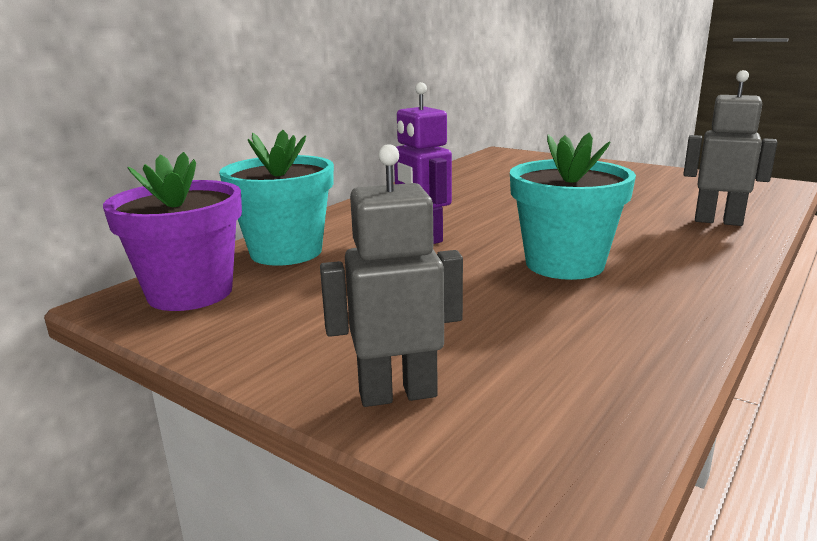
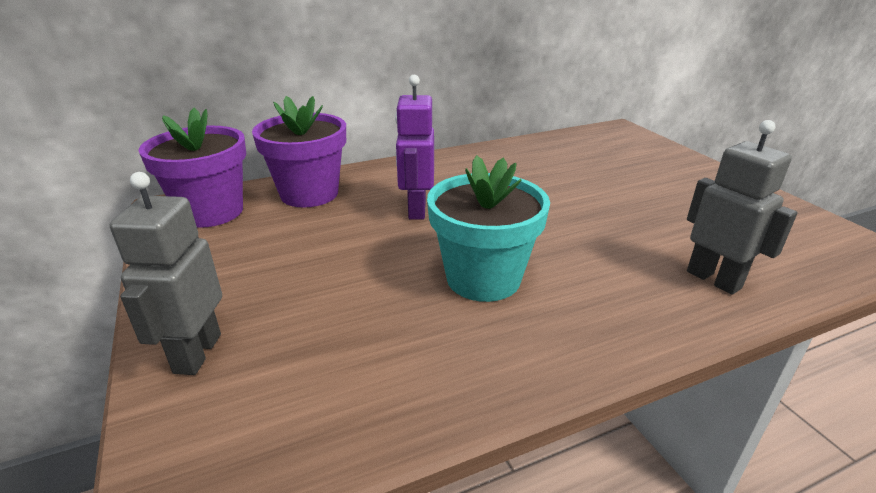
camera: 30 degrees right, 10 degrees up
turquoise flower pot [219,130,334,266] -> purple flower pot [252,96,346,208]
grey robot [320,144,463,407] -> grey robot turned 105 degrees counterclockwise [110,172,222,375]

